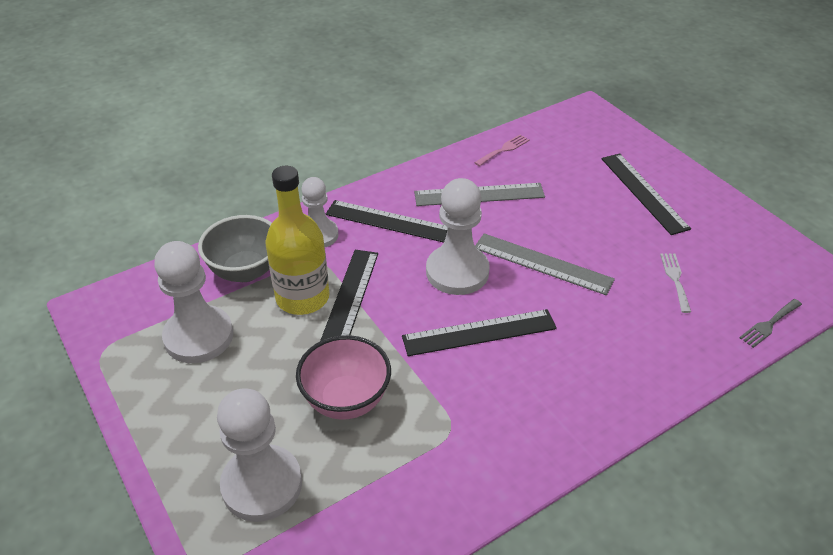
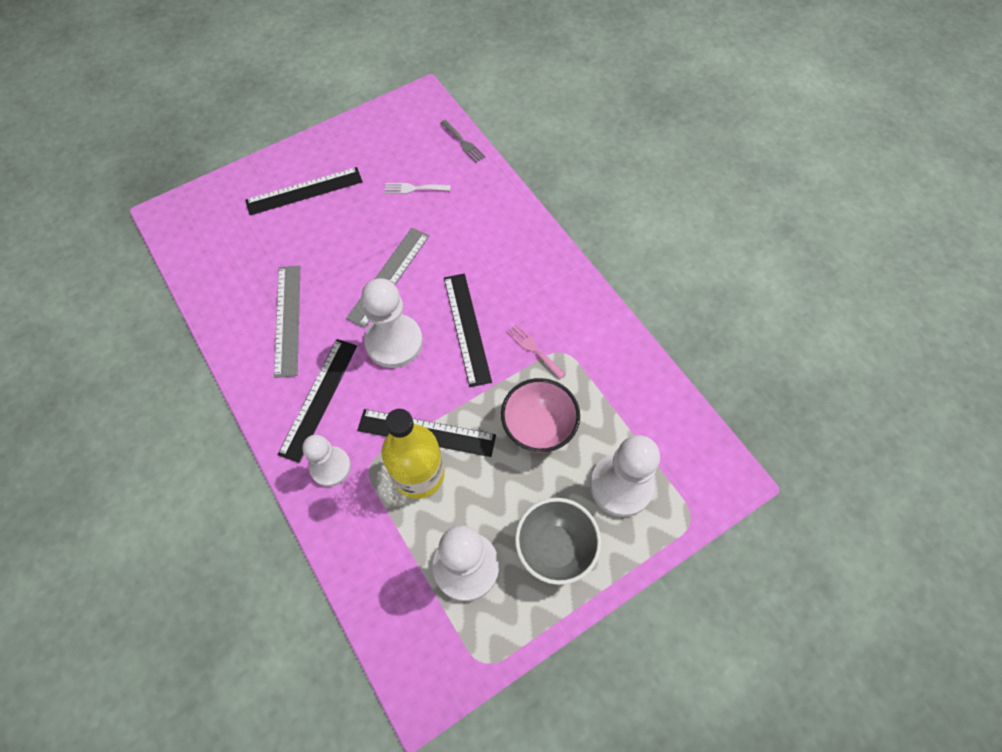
camera: 90 degrees left, 20 degrees up
grey bowl [198,215,272,282] -> grey bowl moved to [515,498,601,585]
pink fork [474,134,530,166] -> pink fork moved to [507,324,565,379]

